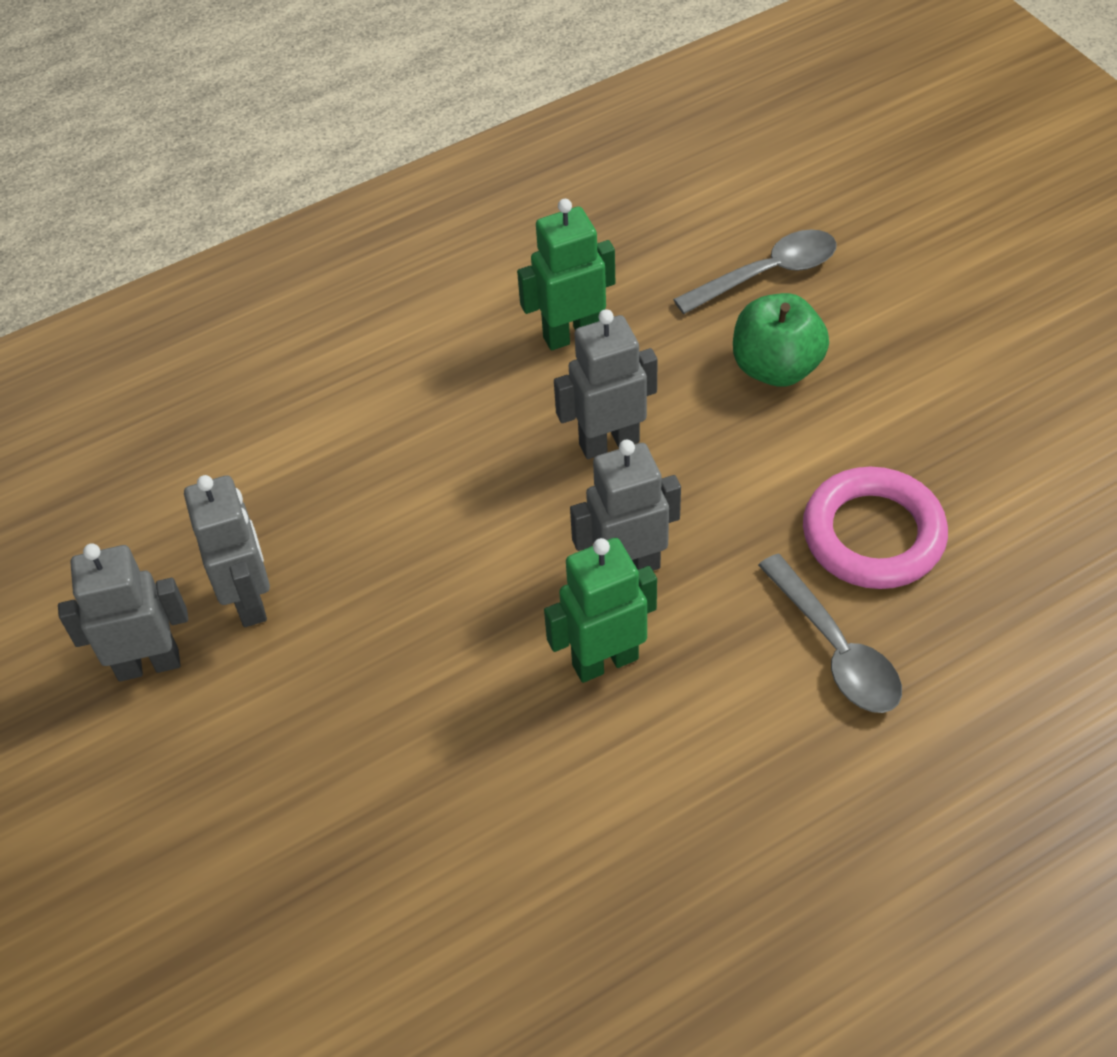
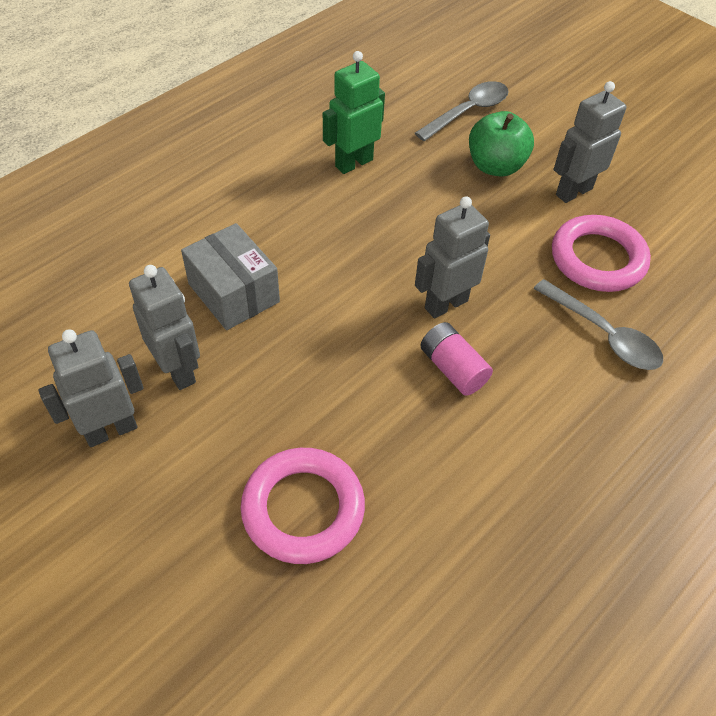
camera: 20 degrees left, 0 degrees up
green robot [544,538,657,683] -> pink battery [420,322,493,396]
grey robot [554,309,658,459] -> grey robot moved to [554,81,627,203]
none -> grey box [181,223,280,330]
none -> pink ring [241,448,365,564]

